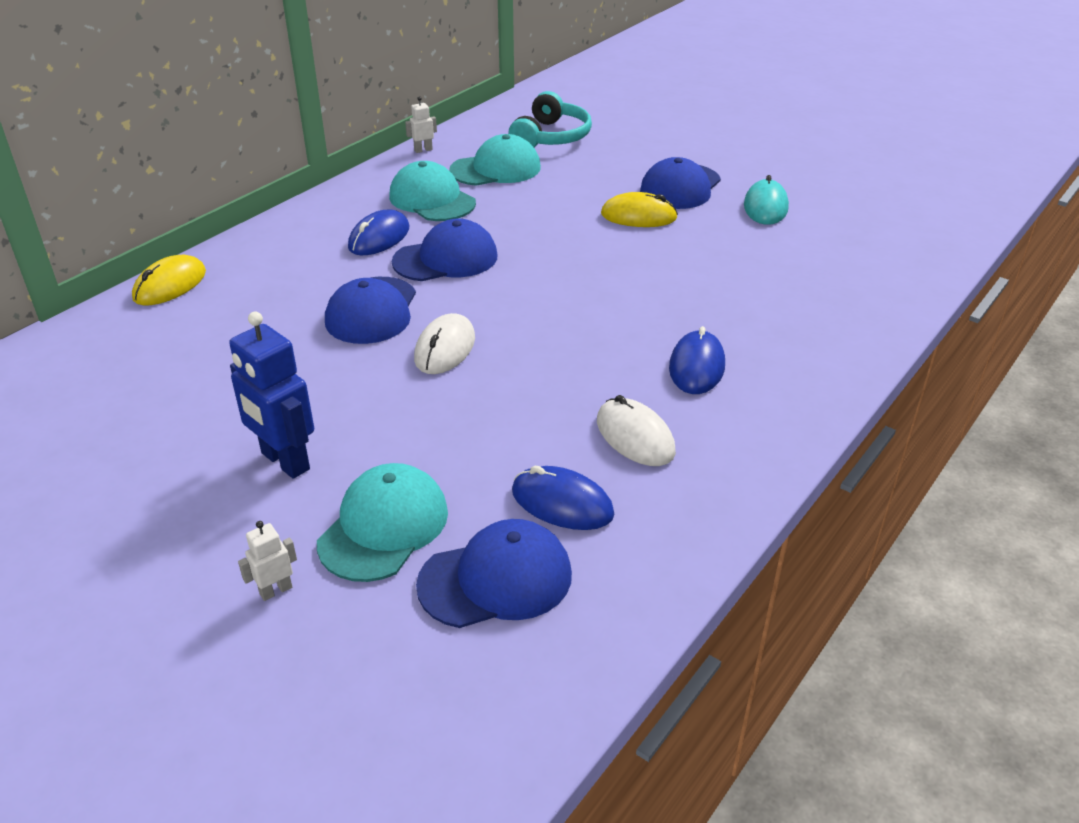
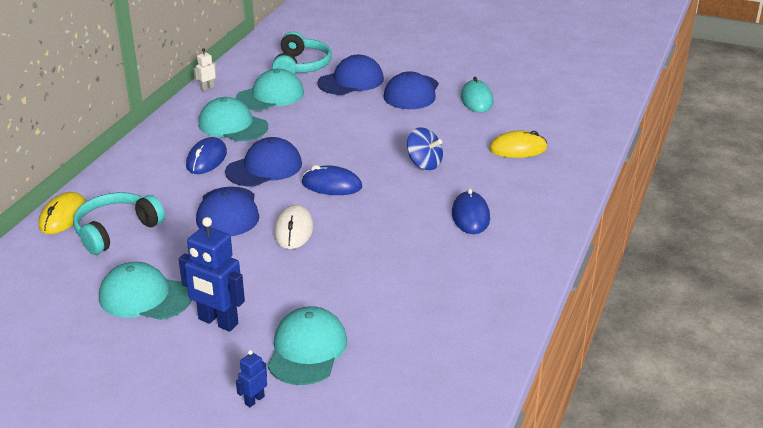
camera: 15 degrees left, 5 degrees down
white robot [238,521,297,601] -> blue robot [236,350,267,407]
blue cap [416,519,572,628] -> blue cap moved to [317,55,384,95]
blue mouse [512,466,614,530] -> blue mouse moved to [302,165,362,195]
white mouse [597,395,676,466] -> none
yellow mouse [601,192,678,227] -> yellow mouse moved to [489,130,547,158]
none -> turquoise headphones [73,192,165,255]
none -> turquoise cap [99,262,192,320]
none -> blue spinning top [407,127,443,170]

